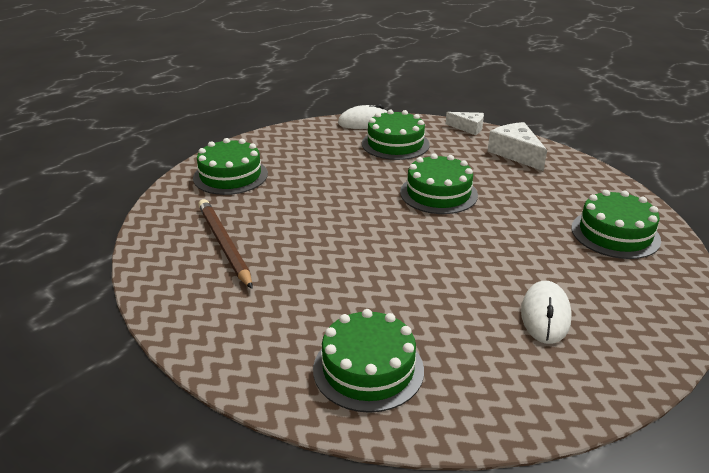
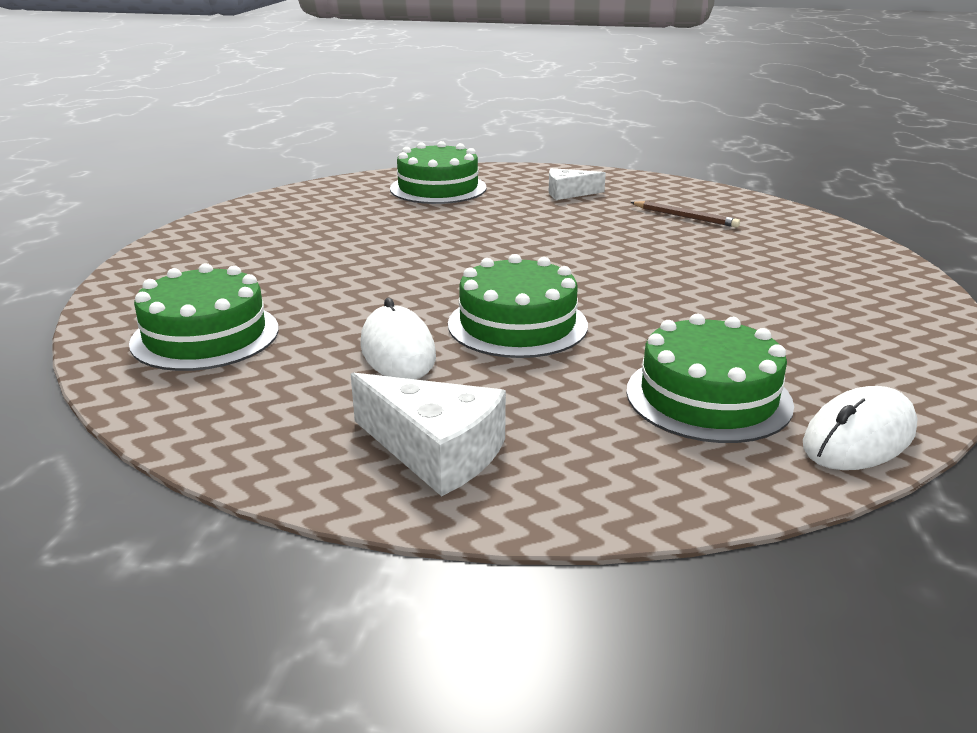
camera: 150 degrees right, 5 degrees down
green cake [193,138,268,195] -> none
brown pencil [198,199,252,289] -> brown pencil [630,201,740,227], size x0.58
white cheese [446,112,484,135] -> white cheese moved to [549,168,606,200]
white mouse [521,281,572,344] -> white mouse moved to [360,298,436,379]

